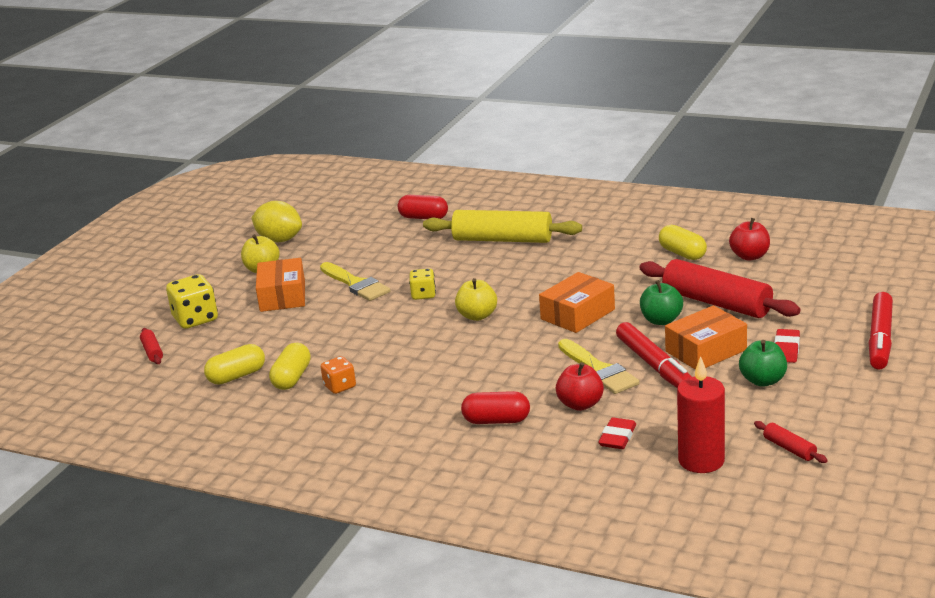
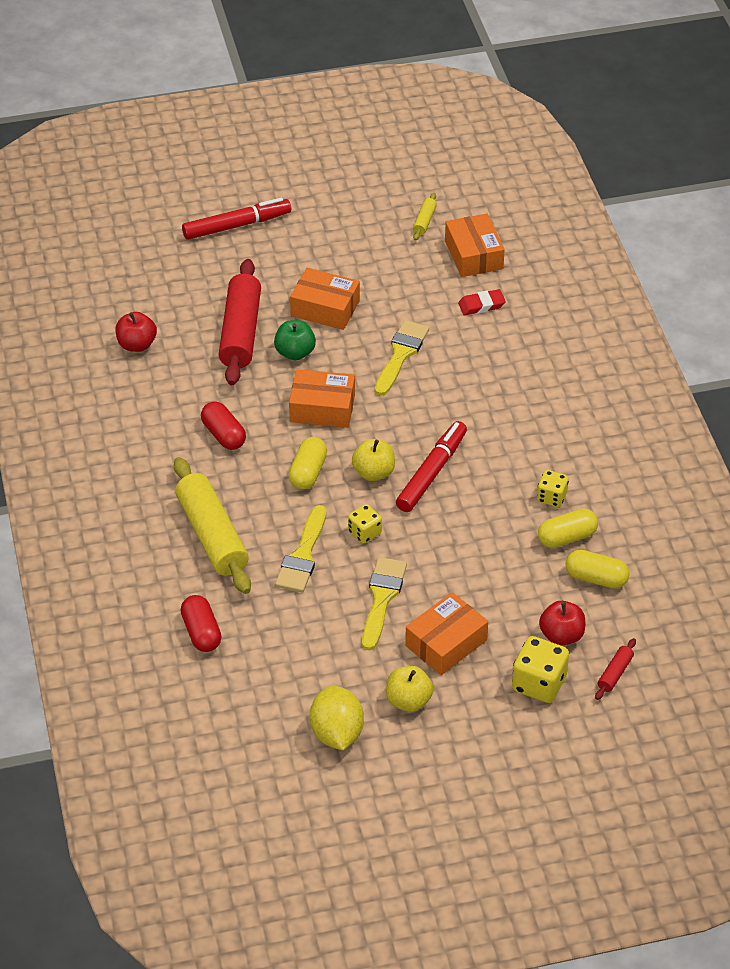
camera: 130 degrees left, 20 degrees up
orange dice [321,356,356,394] -> yellow dice [537,470,569,507]
red capsule [461,391,530,424] -> red capsule moved to [201,401,246,450]
red apple [556,362,604,411] -> red apple moved to [539,601,585,646]
red marker [616,322,692,388] -> red marker moved to [396,421,467,512]
yellow capsule [659,225,707,260] -> yellow capsule moved to [289,437,327,489]
red candle [677,356,725,473] -> orange box [445,214,505,277]
green apple [739,340,787,387] -> none
red rolling pin [754,421,828,463] -> yellow rolling pin [413,193,437,241]
red eraser [774,329,800,363] -> none
none -> yellow brush [275,505,326,593]

